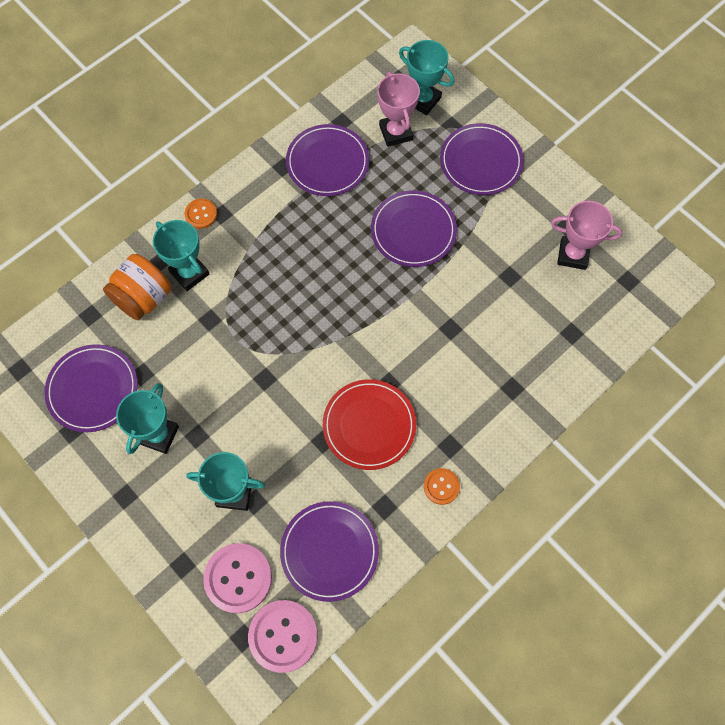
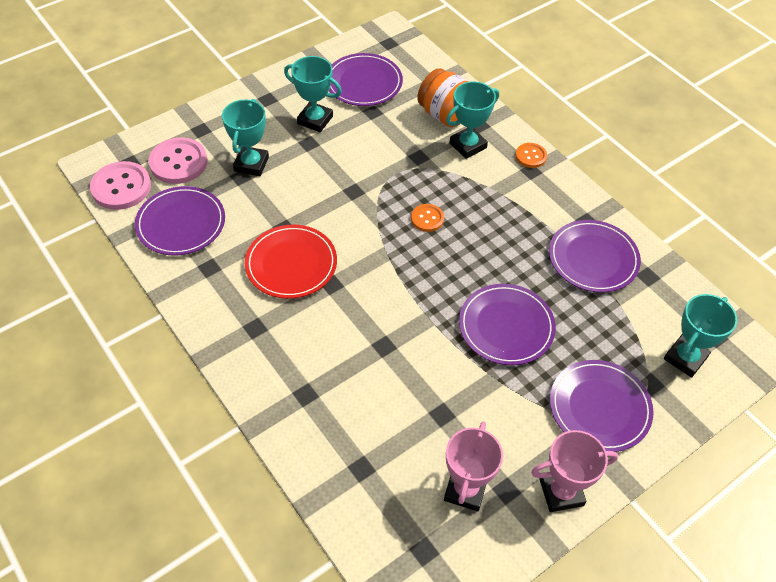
camera: 95 degrees right, 15 degrees down
pink trophy [377,72,420,147] -> pink trophy moved to [531,430,618,512]
orange button [424,468,460,505] -> orange button moved to [411,204,444,232]

